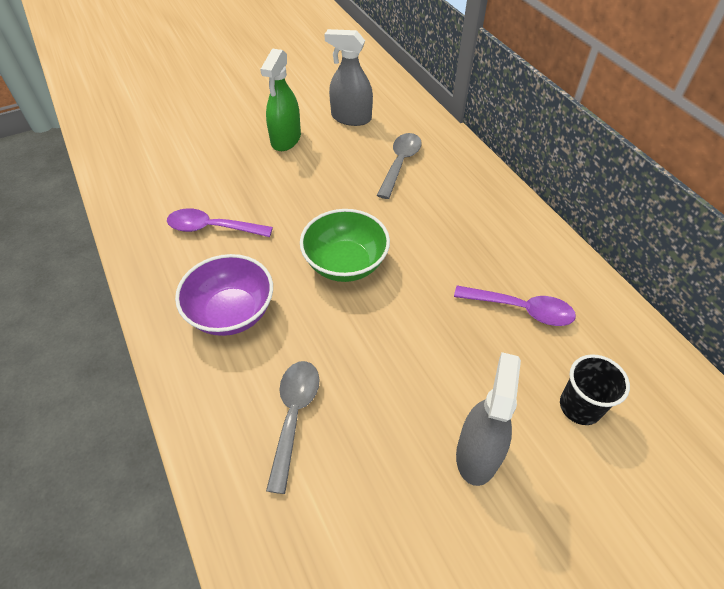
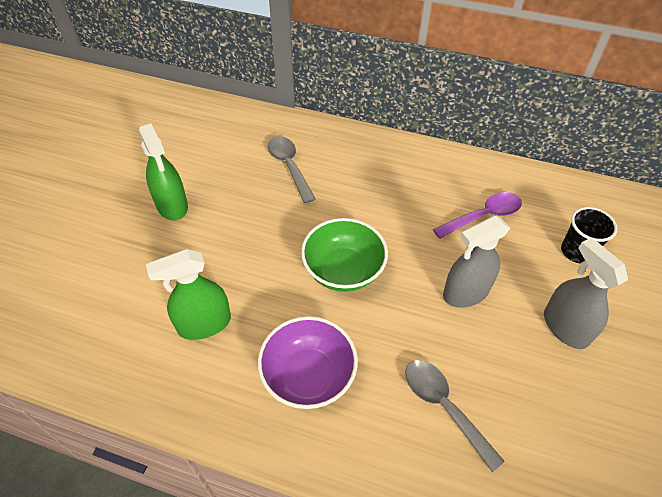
camera: 45 degrees left, 0 degrees up
purple spoon [167,208,273,237] -> green spray bottle [146,249,231,340]
grey spray bottle [324,29,373,126] -> grey spray bottle moved to [443,216,510,308]

